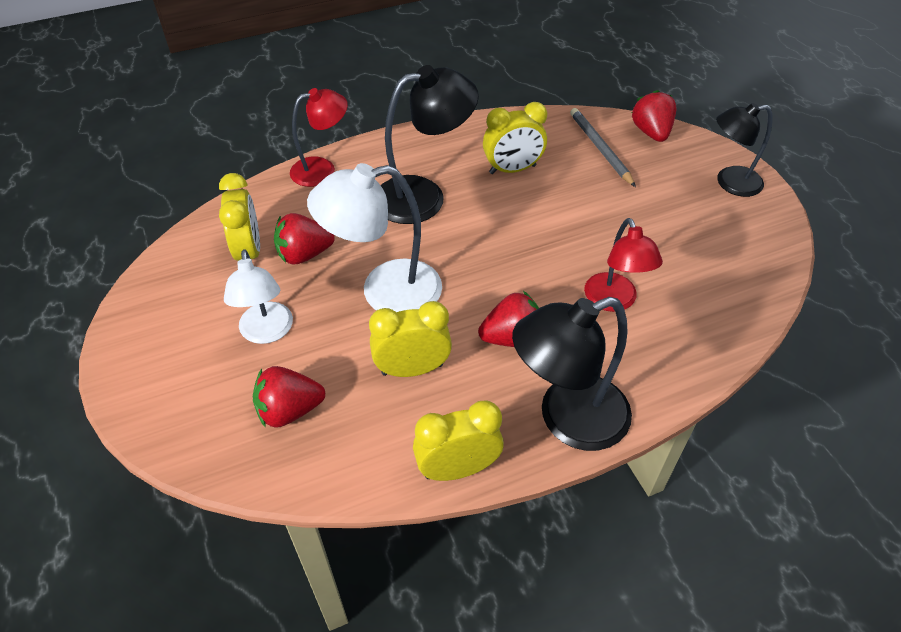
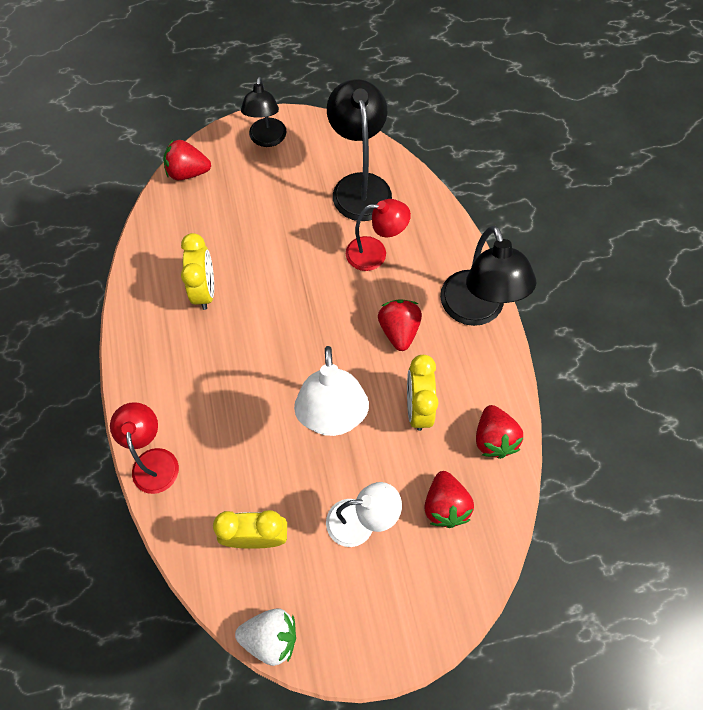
camera: 80 degrees left, 15 degrees up
red strawberry [274,213,335,265] -> red strawberry moved to [476,405,524,459]
black lamp [381,65,479,224] -> black lamp moved to [327,79,392,221]
yellow clock [413,400,504,481] -> none
grey pencil [570,108,636,187] -> none
none -> white strawberry [235,608,296,666]

